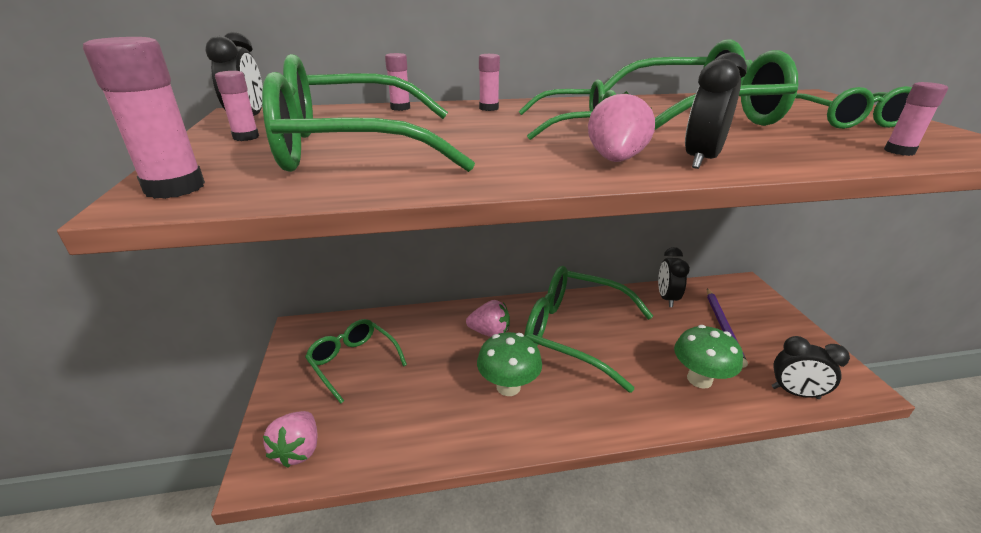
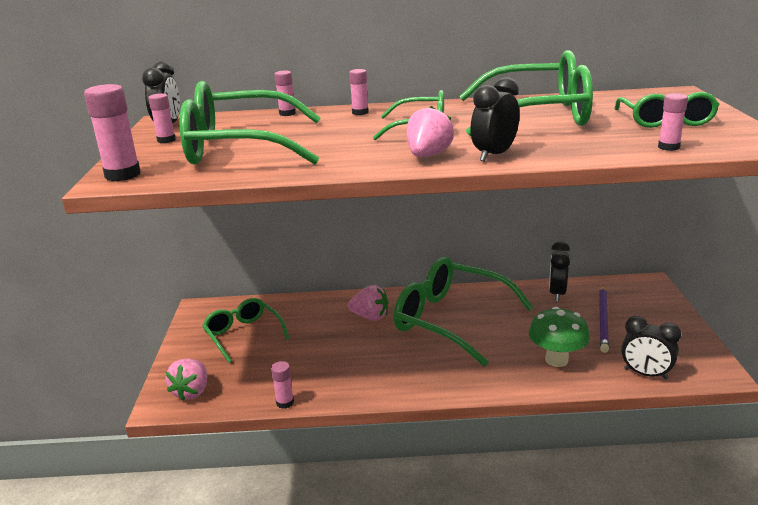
camera: 10 degrees right, 5 degrees down
green mushroom [477,332,542,396] -> none
none -> pink glue stick [271,361,294,409]

